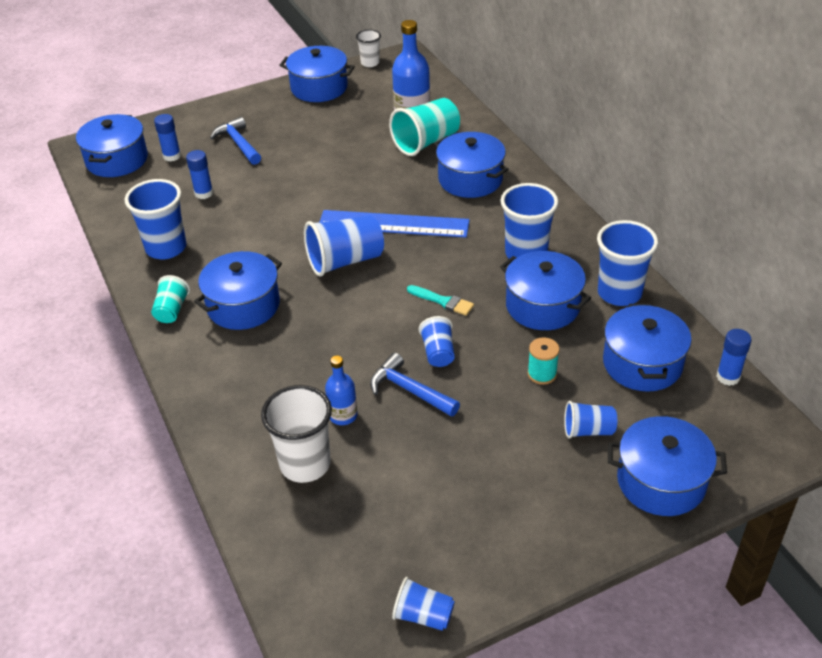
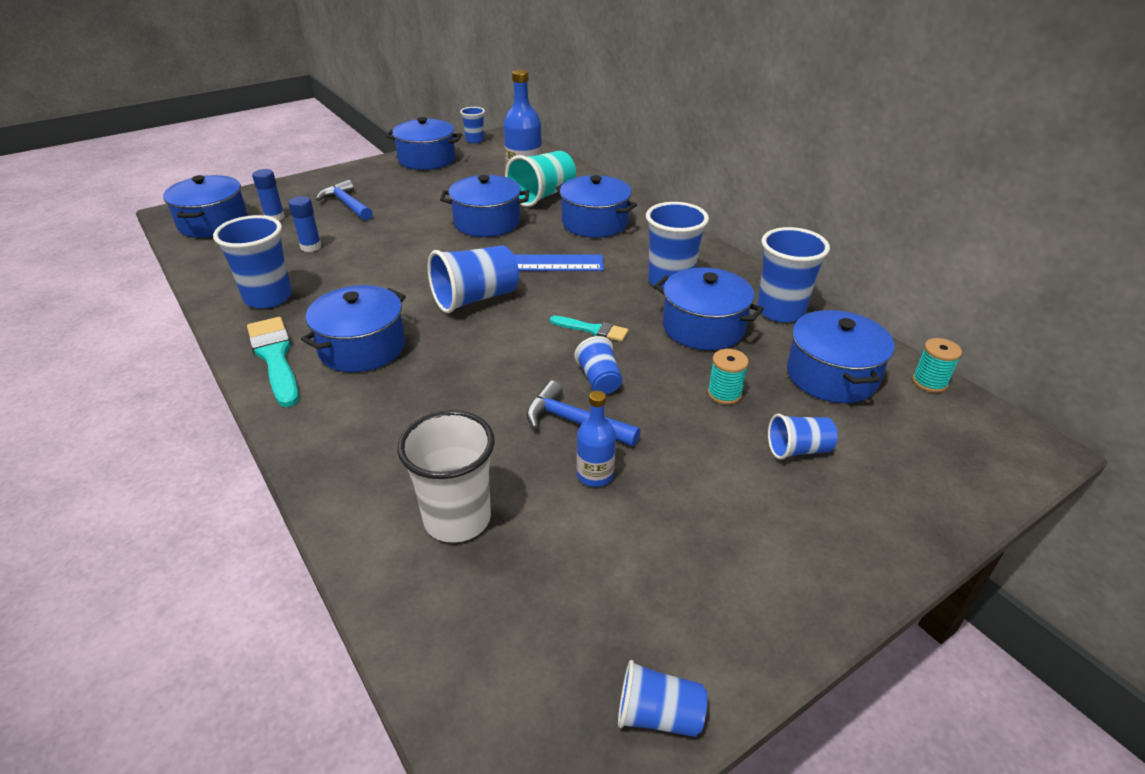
camera: 10 degrees left, 5 degrees down
turquoise cup [151,275,190,323] -> turquoise brush [247,317,299,407]
blue bottle [325,355,358,425] -> blue bottle moved to [577,391,616,487]
white cup [356,29,381,67] -> blue cup [460,107,485,143]
blue pot [608,416,727,516] -> blue pot moved to [440,175,529,237]
blue glue stick [716,329,751,386] -> turquoise spool [912,338,962,393]

